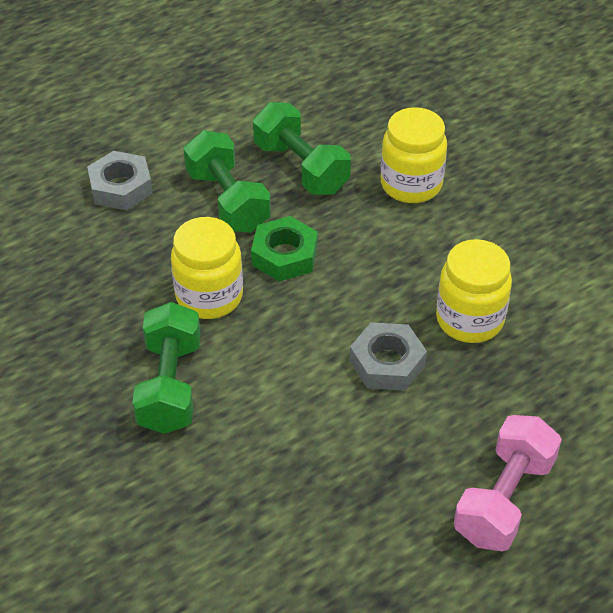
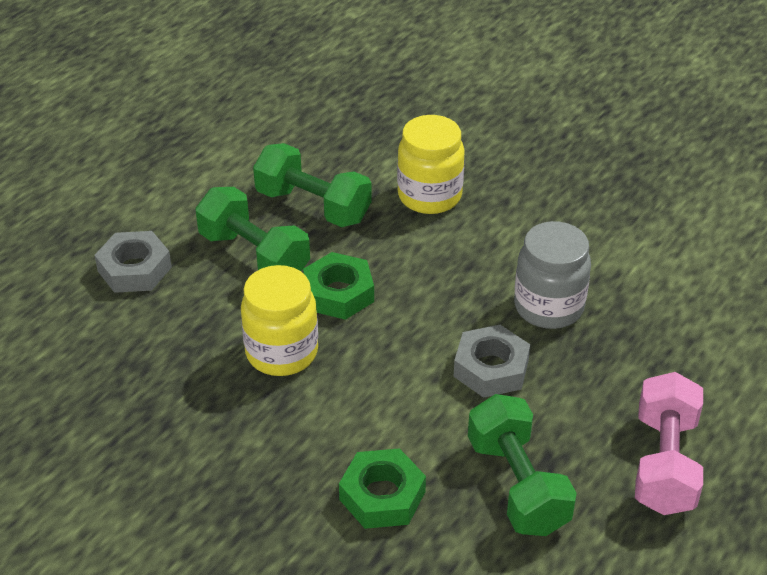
camera: 20 degrees left, 5 degrees down
green dumbbell [132,302,201,434] -> green dumbbell moved to [468,394,577,536]
yellow jar [436,239,512,343] -> grey jar [514,221,591,329]
none -> green nut [339,448,426,529]

